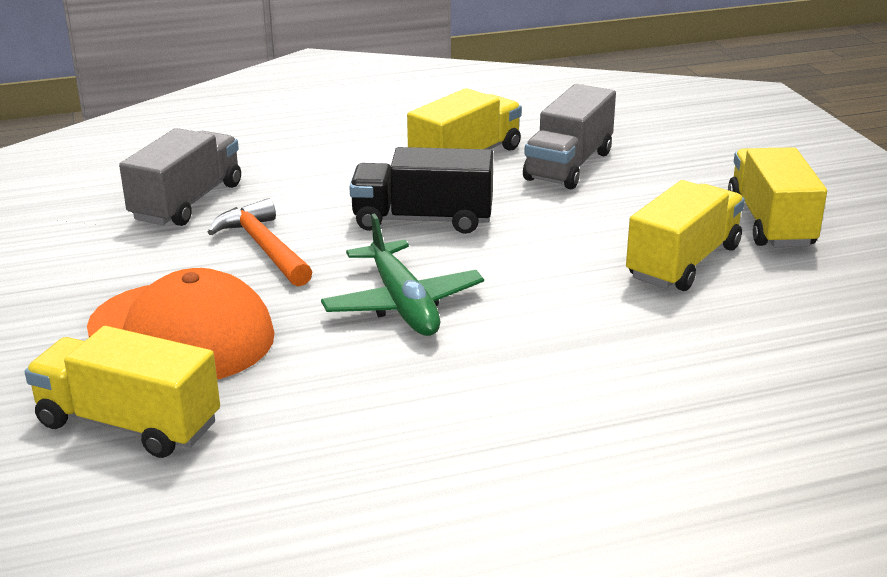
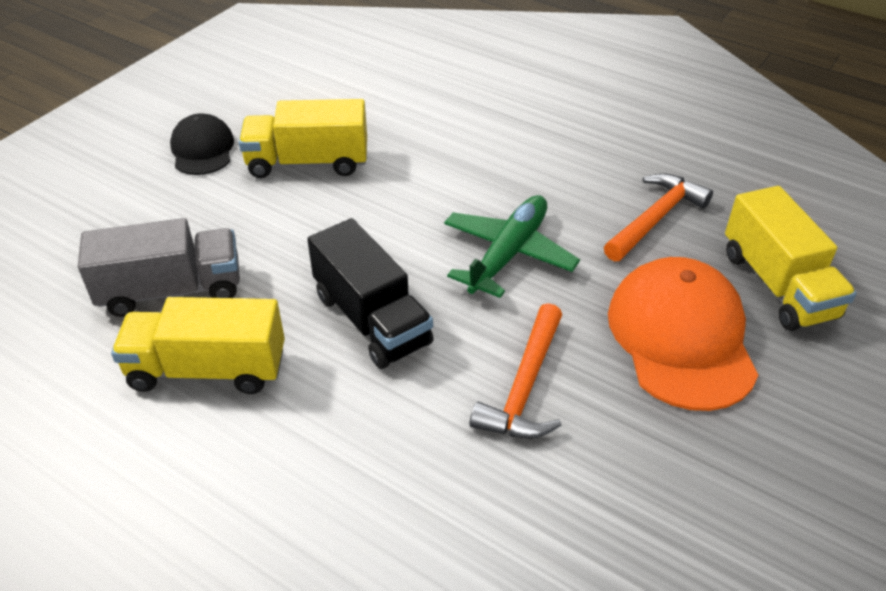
camera: 130 degrees left, 15 degrees up
grey truck [119,128,241,226] -> none
yellow truck [728,147,827,247] -> black cap [170,113,234,175]
none -> orange hammer [604,173,713,262]

